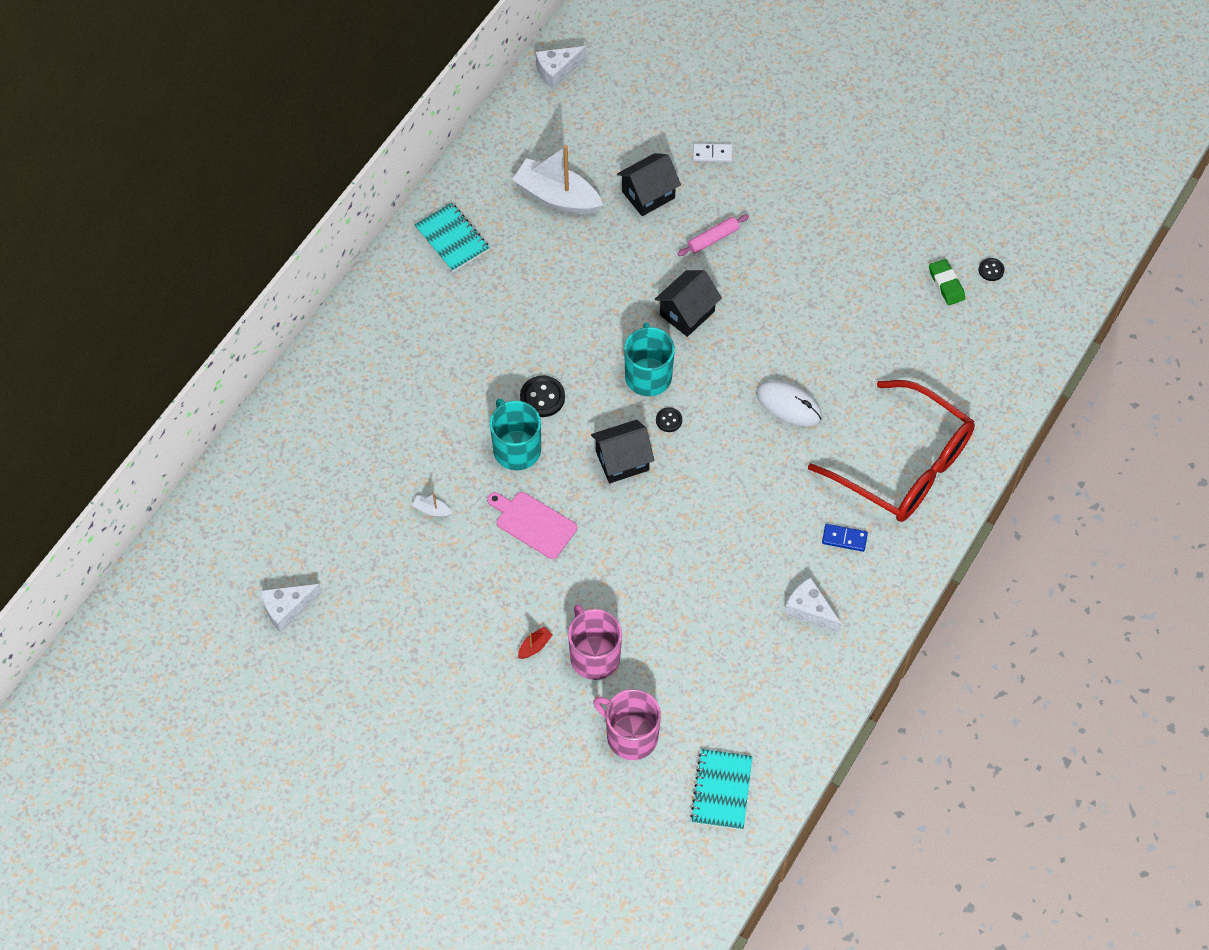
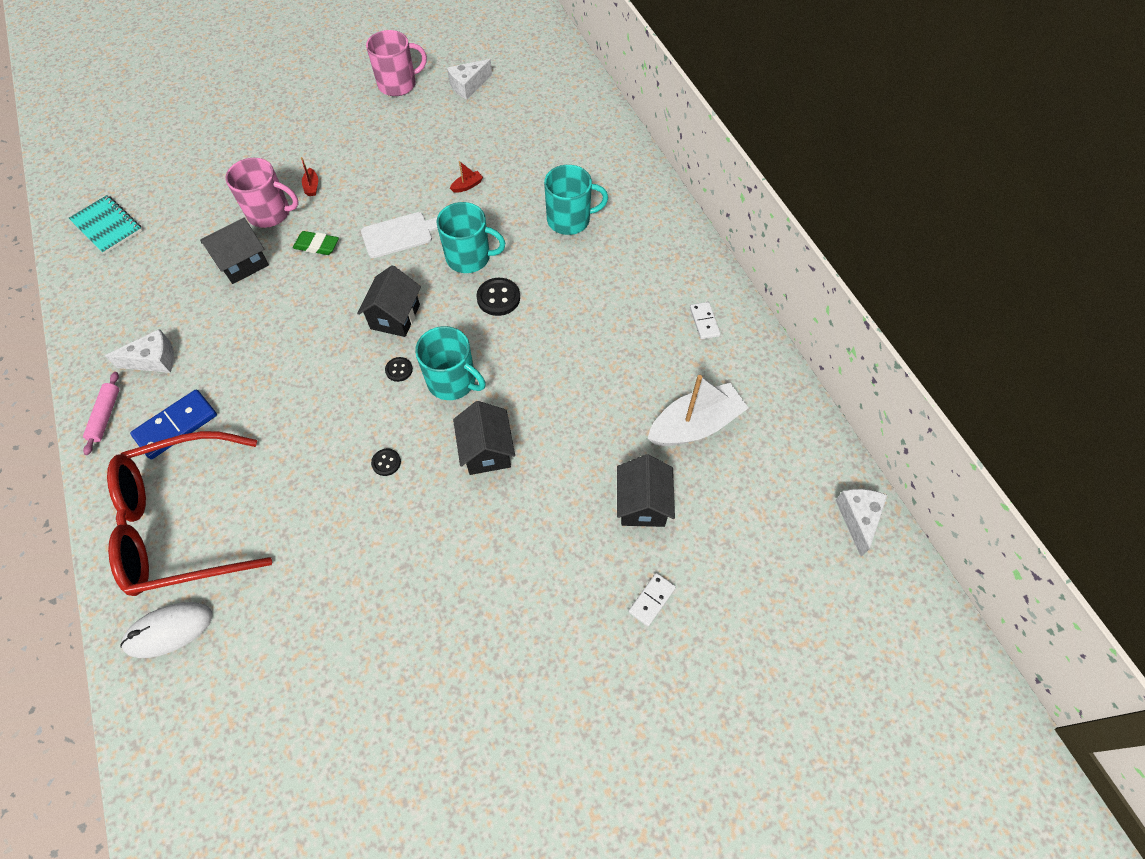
camera: 125 degrees right, 0 degrees up
white cheese [261,584,322,633] -> white cheese turned 135 degrees counterclockwise [447,59,492,100]
white boat [412,493,452,517] -> red boat [450,161,483,193]
turquoise notebook [414,203,490,272] -> white domino [690,302,721,339]
pink cutting board [487,492,577,559] -> white cutting board [361,212,438,258]
pink mug [593,689,661,760] -> pink mug moved to [366,30,427,96]
pink rolling pin [678,214,749,256] -> pink rolling pin moved to [83,372,119,455]
white mouse [756,381,822,426] -> white mouse moved to [120,602,213,658]
blue domino [822,524,868,552] -> blue domino [130,390,217,459], size x1.69
green eraser [929,259,965,305] -> green eraser moved to [293,231,339,255]
black button [978,258,1005,281] -> black button moved to [371,448,401,476]
none -> black house [200,218,269,284]
none -> turquoise mug [544,165,608,235]

